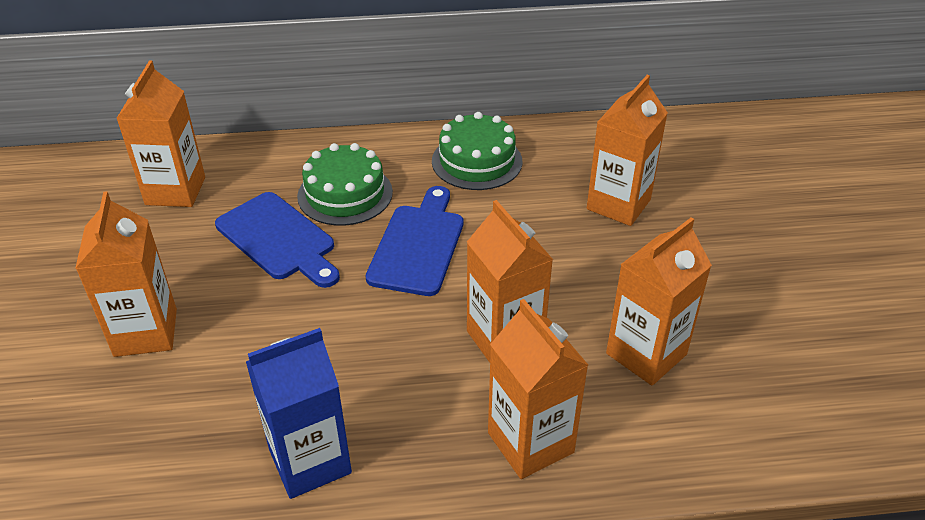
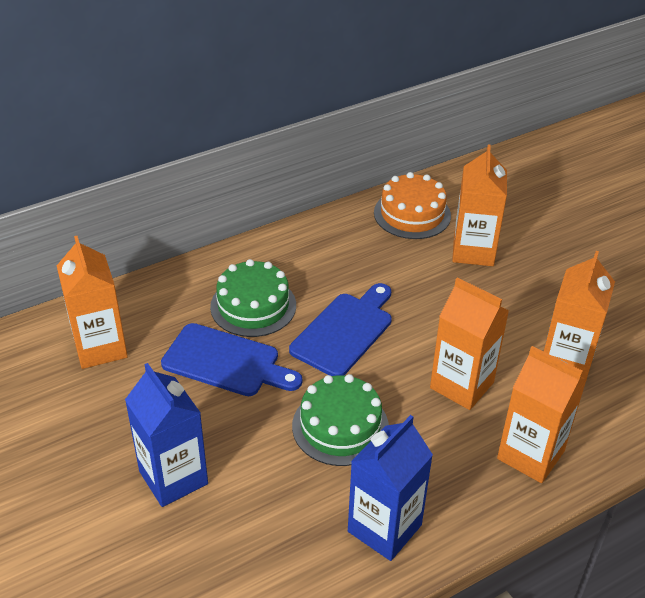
camera: 25 degrees left, 0 degrees up
orange carton [76,191,177,357] -> blue carton [125,363,208,507]
blue cutting board [366,186,463,296] -> blue cutting board turned 45 degrees clockwise [289,283,392,376]
green cake [432,112,522,190] -> green cake moved to [292,374,389,466]
none -> orange cake [374,172,451,239]

